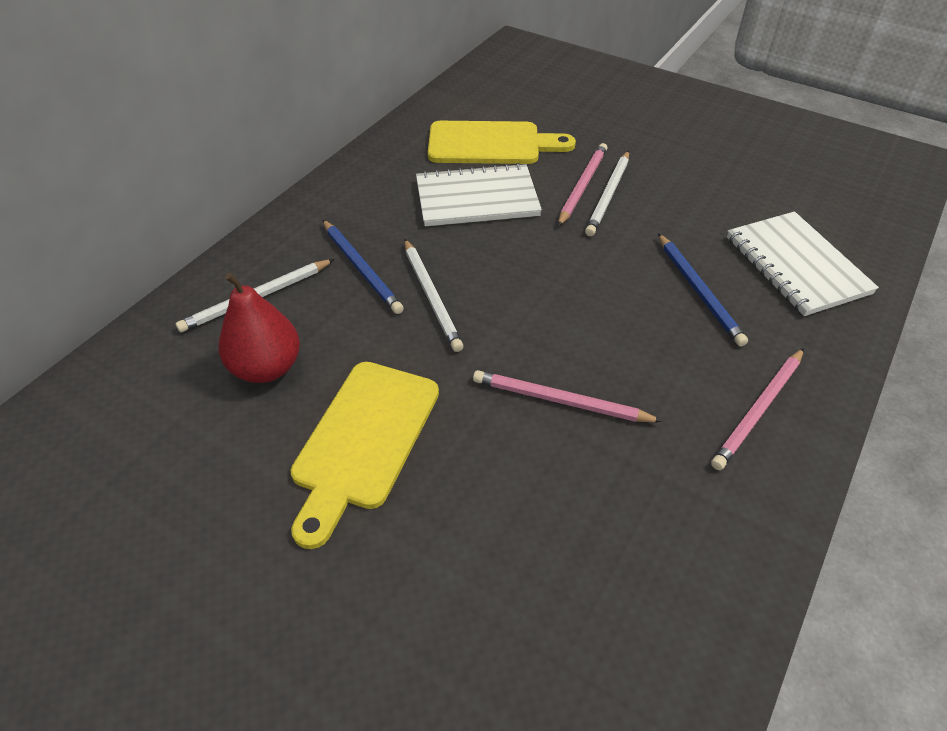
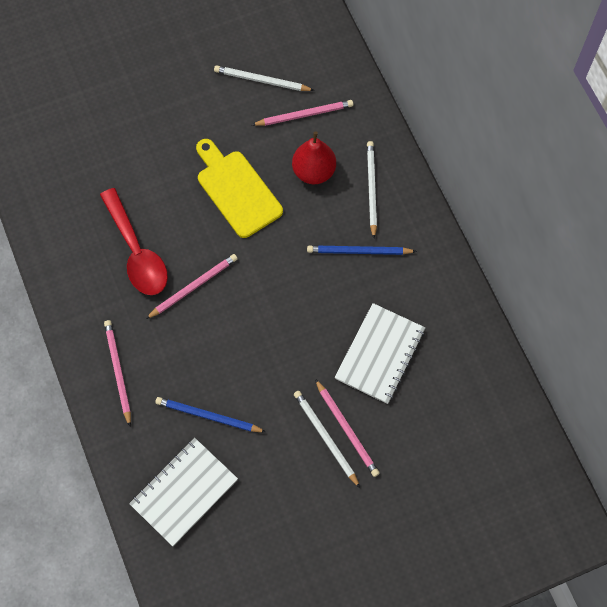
camera: 125 degrees right, 20 degrees up
white pencil [404,239,463,352] -> white pencil moved to [214,65,315,91]
yellow cutting board [428,121,576,164] -> none
white notebook [727,211,879,316] -> white notebook turned 60 degrees counterclockwise [129,438,238,546]
none -> red spoon [100,188,168,295]
none -> pink pencil [252,100,353,126]

